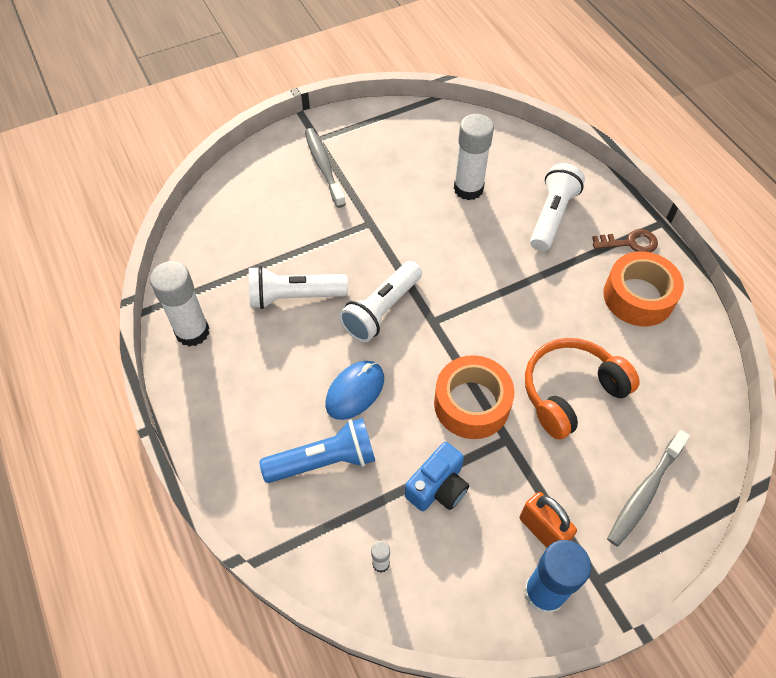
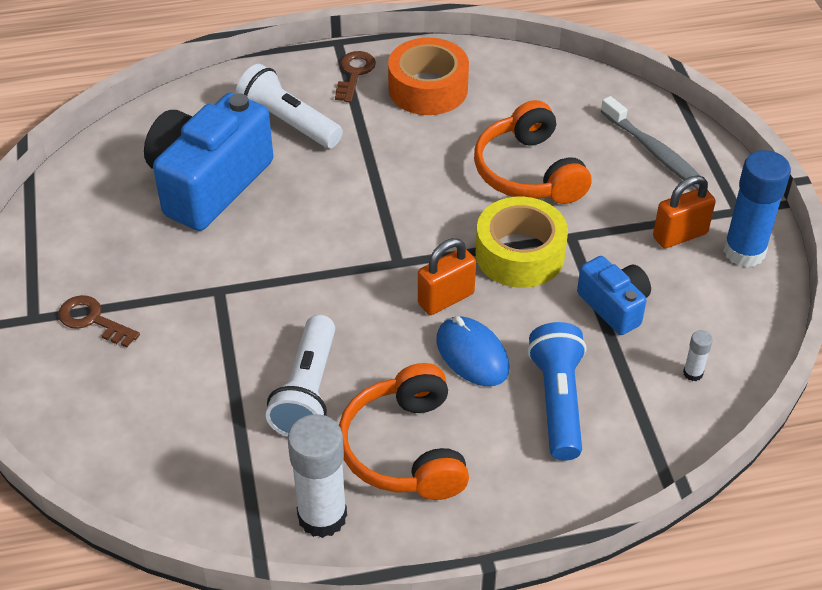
camera: 75 degrees left, 10 degrees down
grey toothbrush [305,128,346,208] -> brown key [58,295,140,348]
white flashlight [339,261,422,343] -> none
orange tape [434,355,515,439] -> yellow tape [476,197,568,288]
white glue stick [454,114,494,200] -> blue camera [144,93,273,231]
none -> orange headphones [339,363,469,500]
none -> orange padlock [418,238,476,315]

